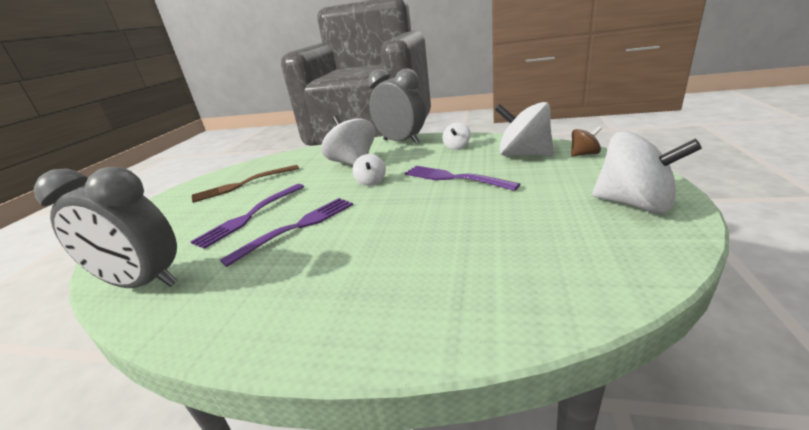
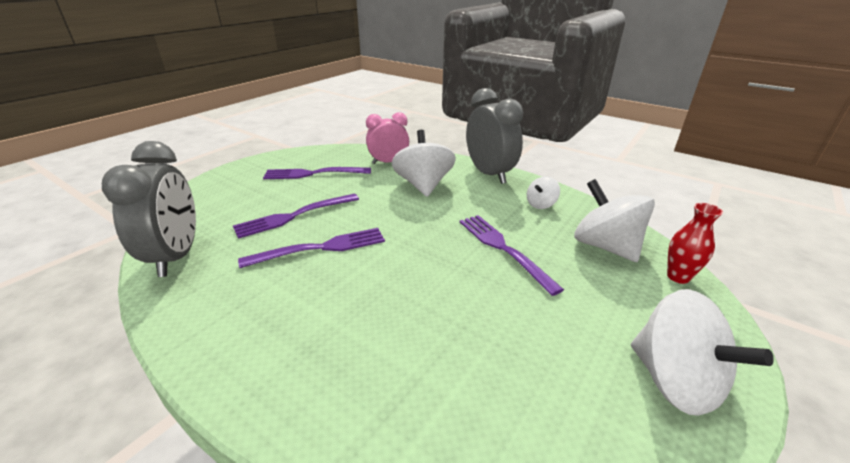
camera: 20 degrees right, 5 degrees up
grey clock [34,167,177,288] -> grey clock turned 135 degrees counterclockwise [102,141,196,277]
brown fork [192,165,299,203] -> purple fork [263,167,371,179]
white spinning top [353,154,386,186] -> none
brown spinning top [571,126,602,157] -> red vase [667,203,723,284]
none -> pink clock [366,112,409,164]

